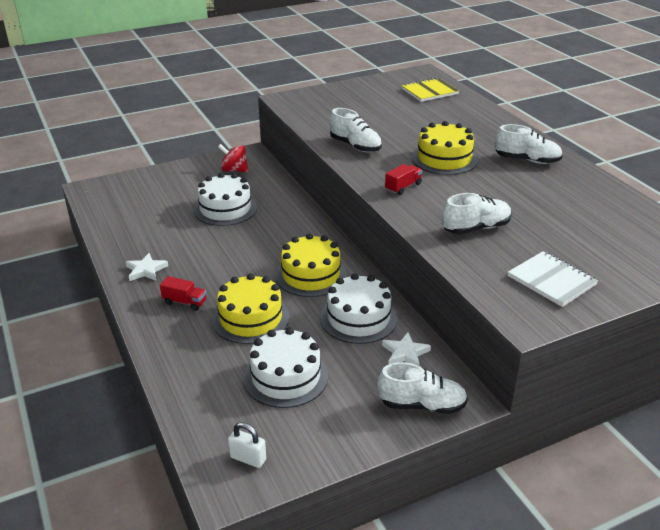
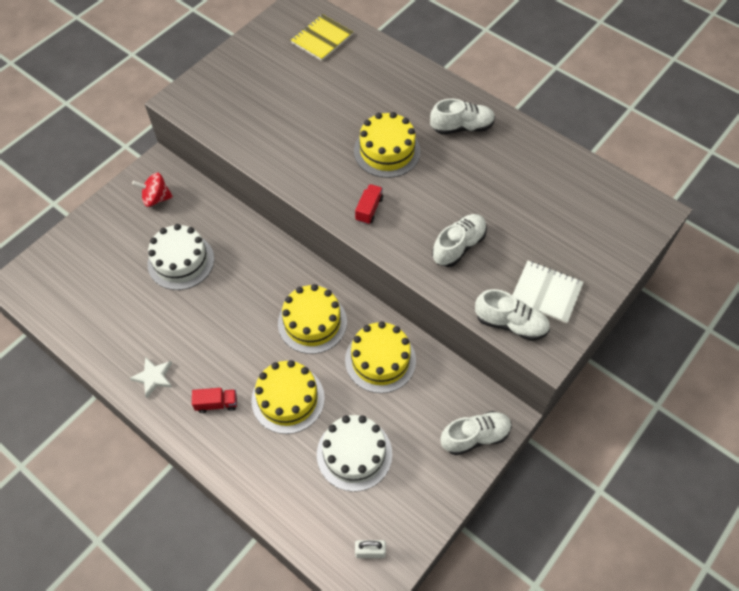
camera: 25 degrees left, 25 degrees up
white cake [320,273,397,344] -> yellow cake [345,321,416,393]
white shoe [330,108,382,153] -> white shoe moved to [475,289,550,341]
white star [382,332,431,366] -> none

